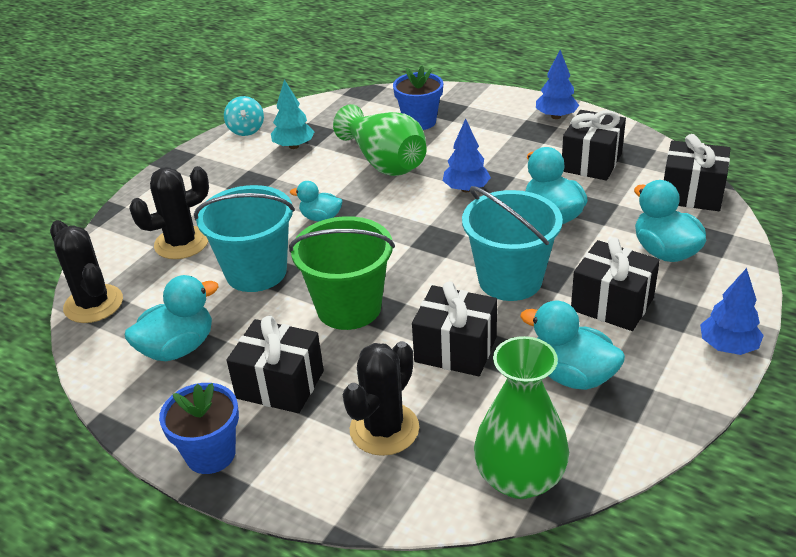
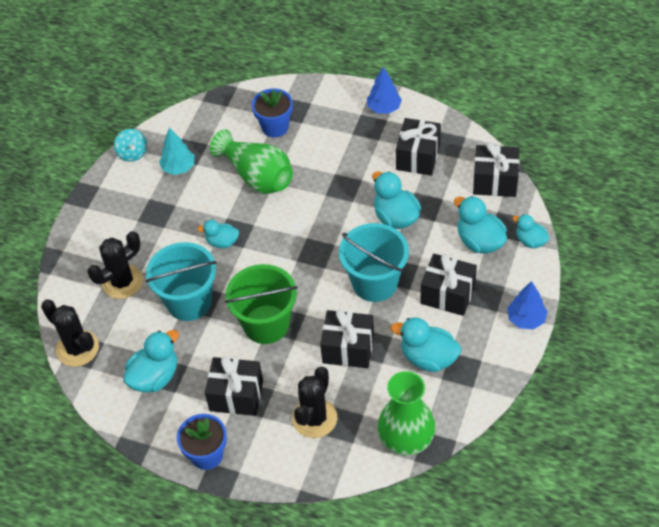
camera: 10 degrees left, 15 degrees up
blue tree [443,119,491,192] -> none
none -> turquoise duck [512,214,549,248]

